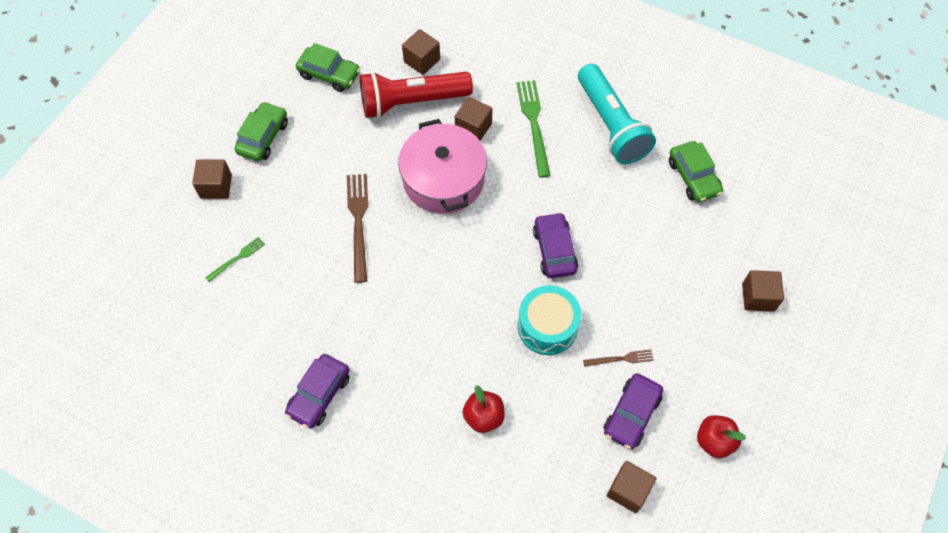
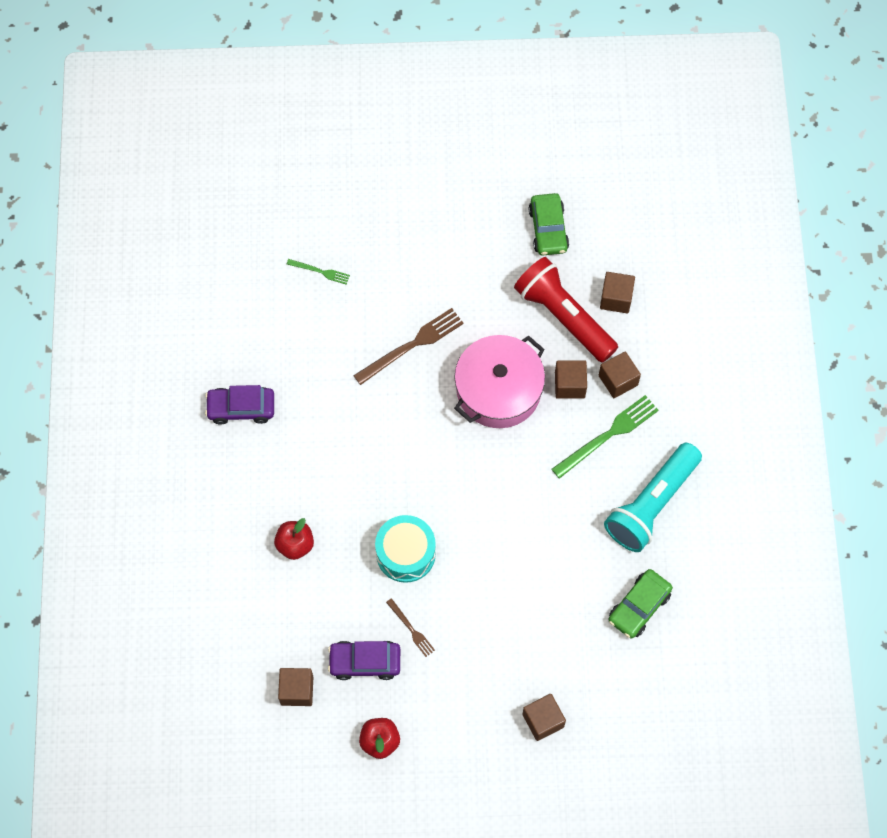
camera: 60 degrees right, 5 degrees up
brown cube [192,160,232,199] -> brown cube moved to [599,351,641,398]
green car [234,102,288,161] -> none
purple car [533,212,578,278] -> none

